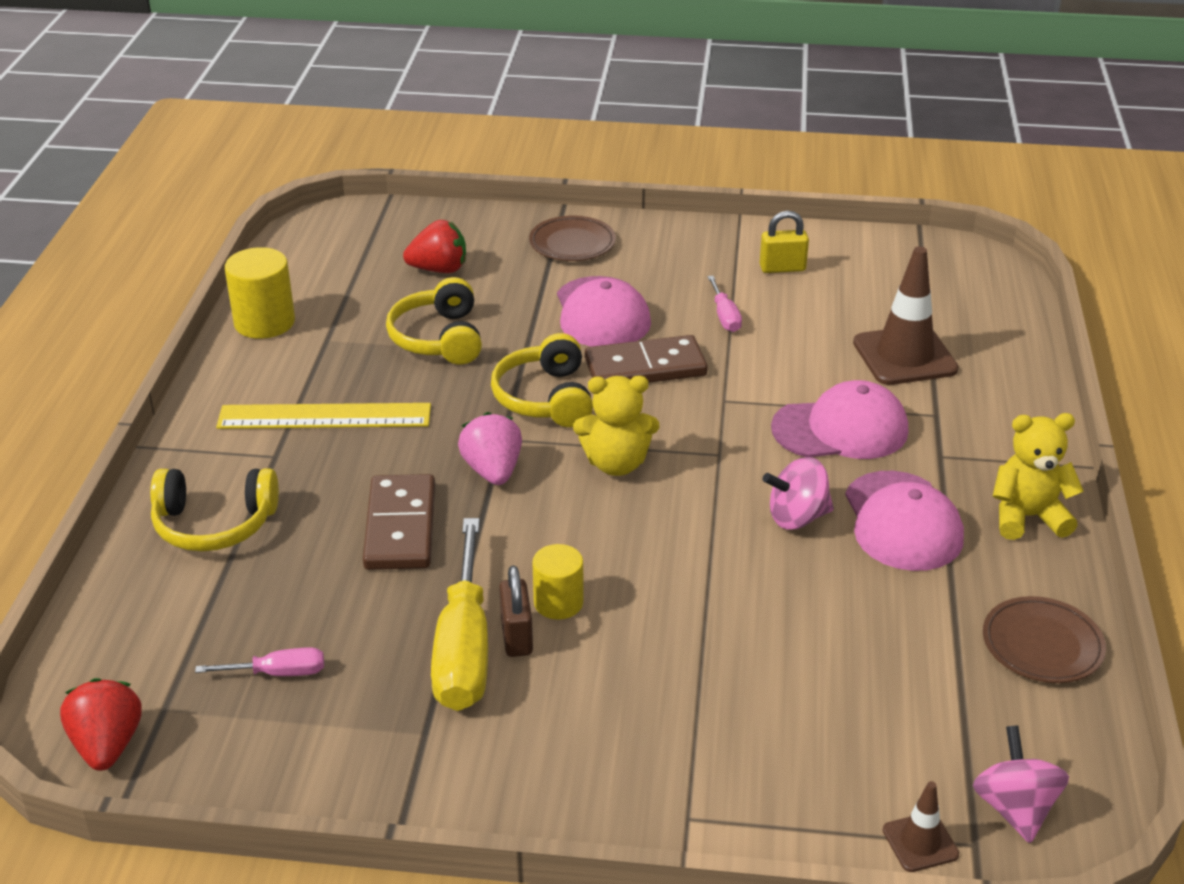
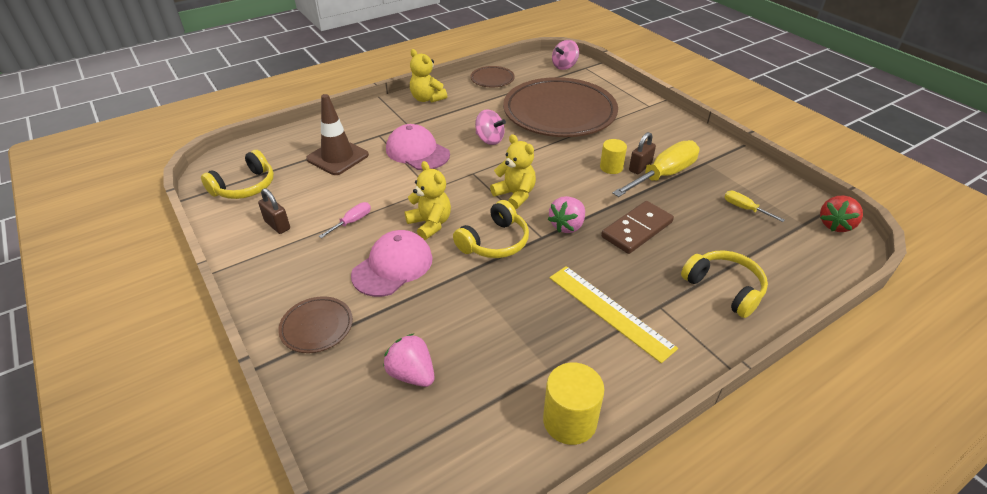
camera: 130 degrees left, 5 degrees up
pink screwdriver [195,647,324,676] -> yellow screwdriver [724,191,784,222]
yellow headphones [386,277,482,365] -> yellow headphones moved to [201,150,274,199]
red strawberry [403,220,466,273] -> pink strawberry [383,334,434,387]
brown domino [585,335,708,383] -> yellow teddy bear [405,161,451,240]
yellow padlock [760,211,809,273] -> brown padlock [258,188,290,234]
pink cap [845,471,964,571] -> none
brown traffic cone [883,781,959,872] -> none
none -> brown plate [503,77,618,137]

